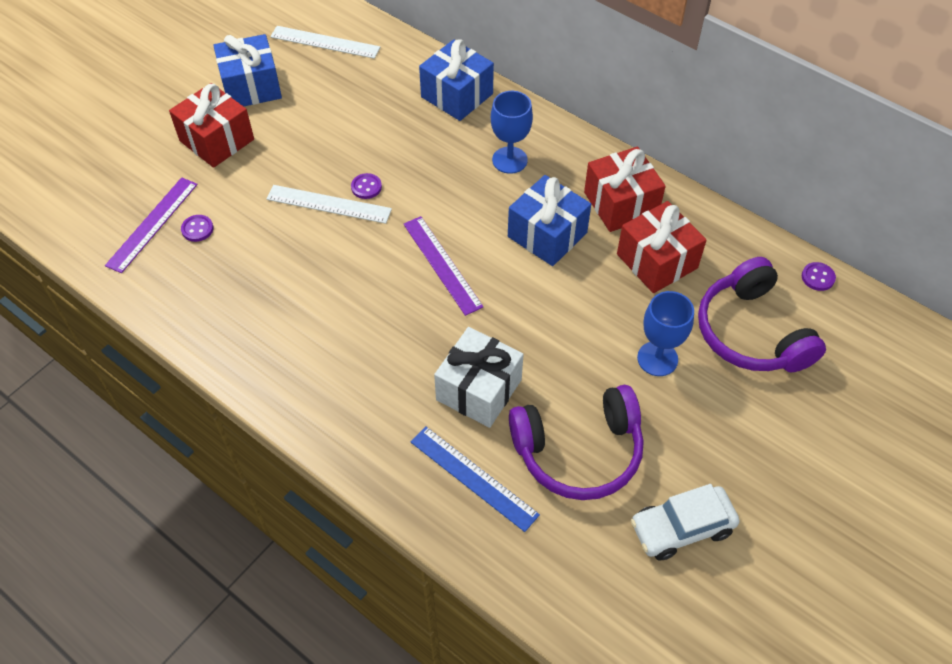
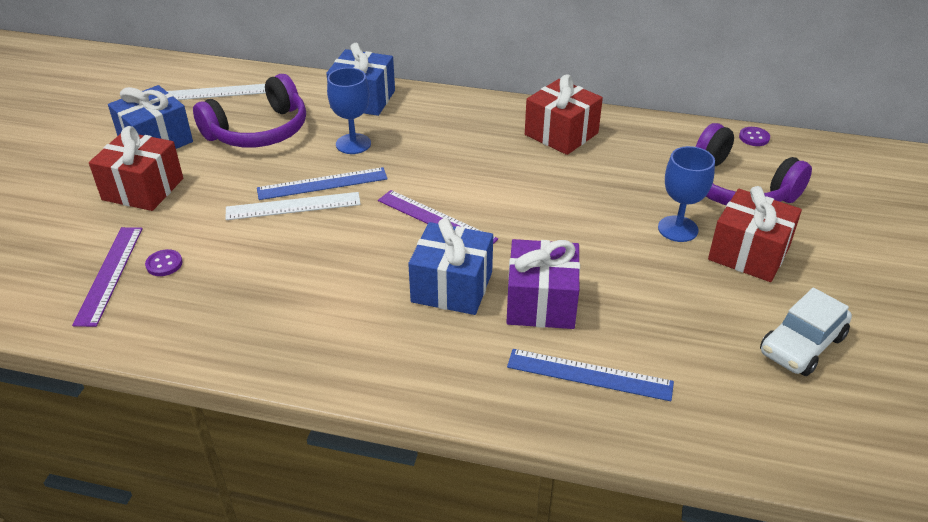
camera: 25 degrees left, 15 degrees down
purple button [351,173,382,199] -> blue ruler [257,167,388,200]
white gift [434,327,524,428] -> purple gift [506,239,580,329]
blue goblet [491,91,533,174] -> blue goblet moved to [327,68,371,154]
blue gift [508,175,591,266] -> blue gift moved to [408,218,493,315]
purple headphones [509,385,643,500] -> purple headphones moved to [193,74,306,147]
red gift [617,201,707,293] -> red gift moved to [708,186,802,282]

